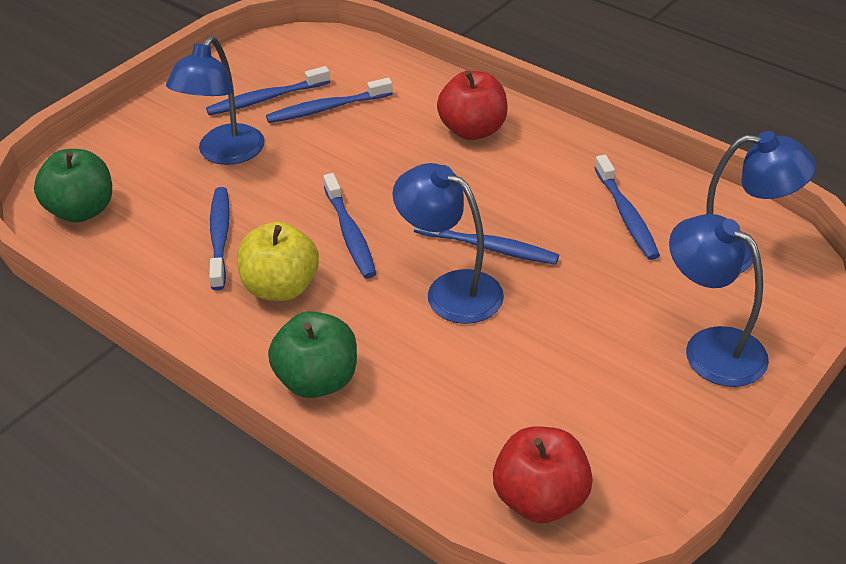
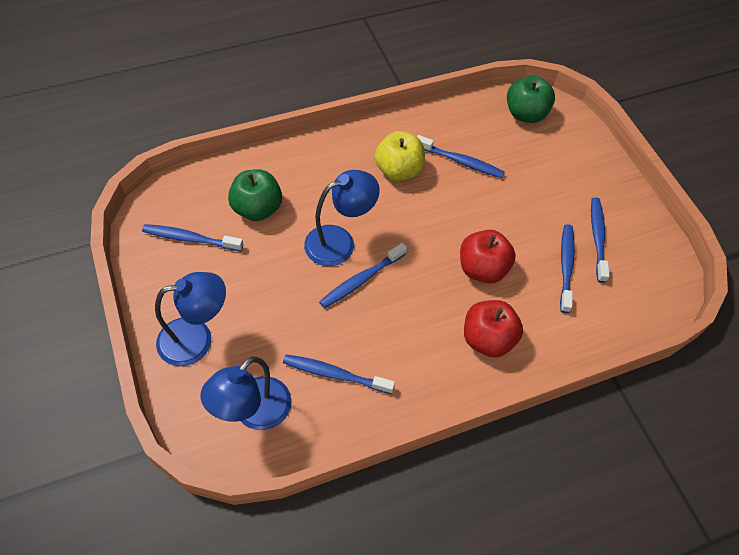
camera: 115 degrees right, 15 degrees up
blue lamp [166,36,265,165] -> none
green apple [268,311,357,398] -> green apple moved to [228,169,282,221]
blue toothbrush [323,173,376,279] -> blue toothbrush moved to [142,224,243,251]
red apple [493,426,593,523] -> red apple moved to [460,230,516,283]

